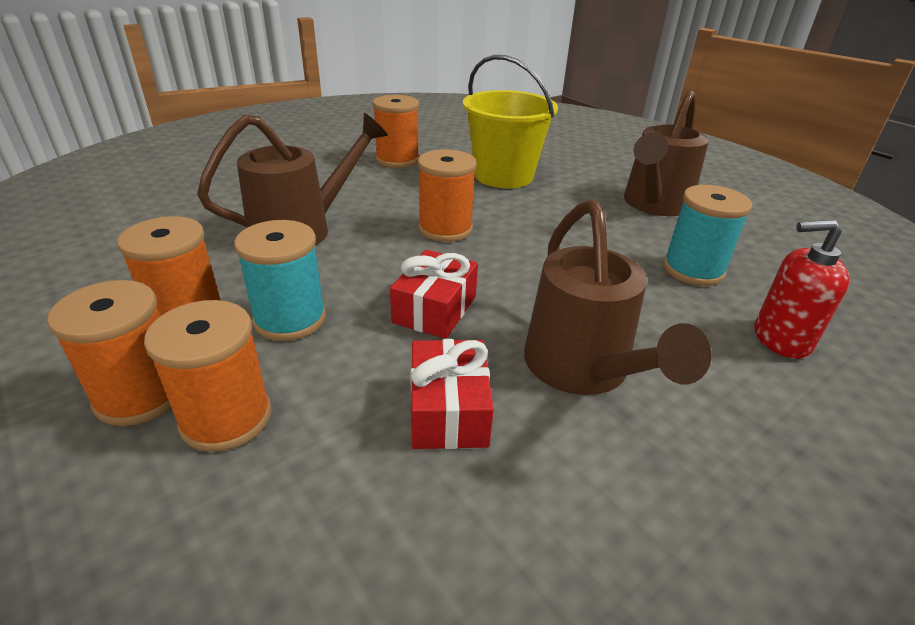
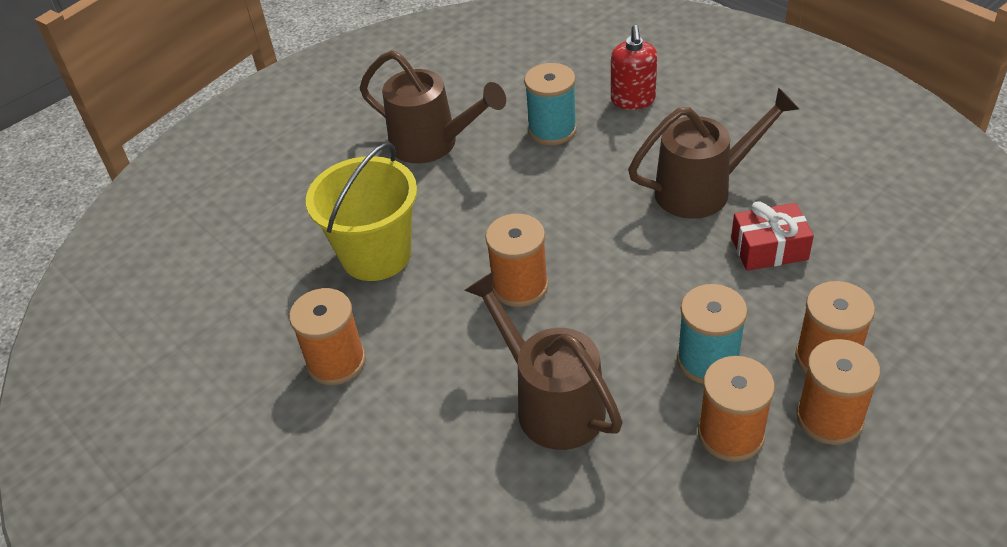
camera: 90 degrees left, 10 degrees up
red gift [390,250,478,339] -> none

